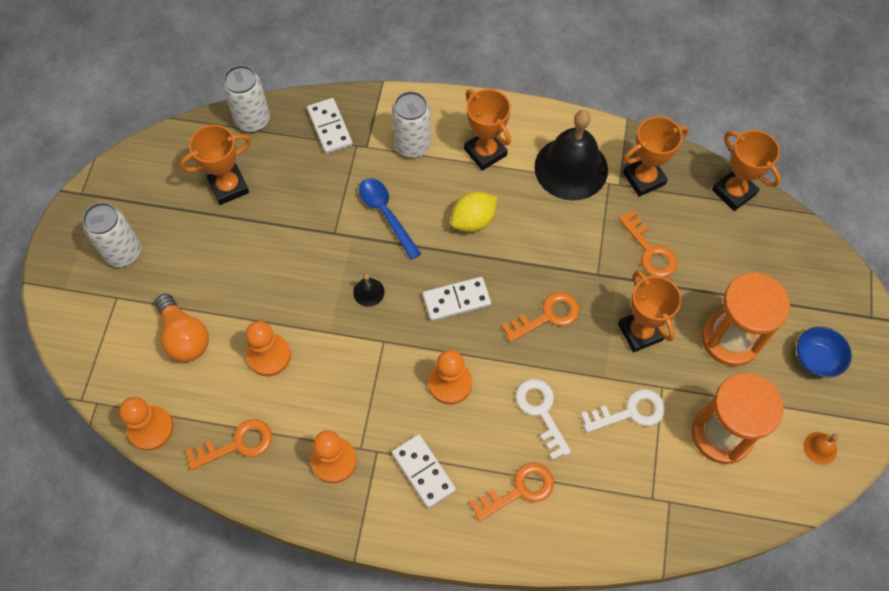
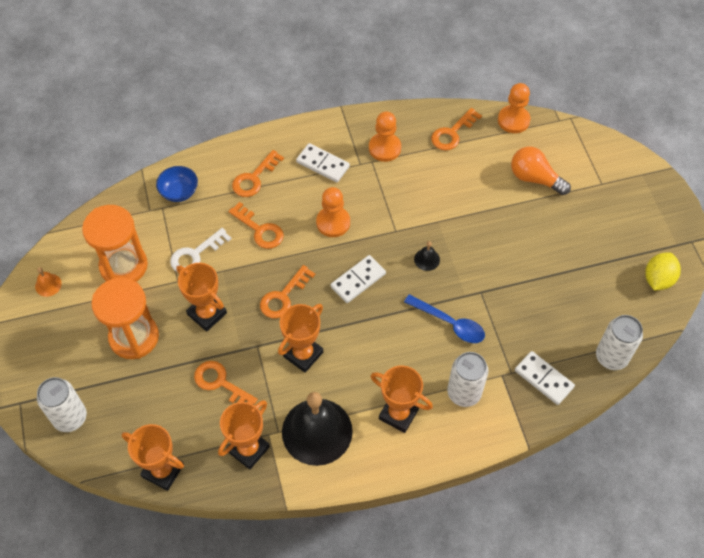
camera: 155 degrees right, 5 degrees down
white can [83,202,141,267] -> white can moved to [37,377,87,432]
orange trophy [180,125,251,205] -> orange trophy moved to [278,304,323,373]
orange pawn [245,321,291,376] -> none
yellow lemon [451,192,497,232] -> yellow lemon moved to [645,252,681,290]
white key [515,379,571,460] -> orange key [229,202,284,249]
blue bowl [797,327,852,378] -> blue bowl moved to [156,166,198,202]

